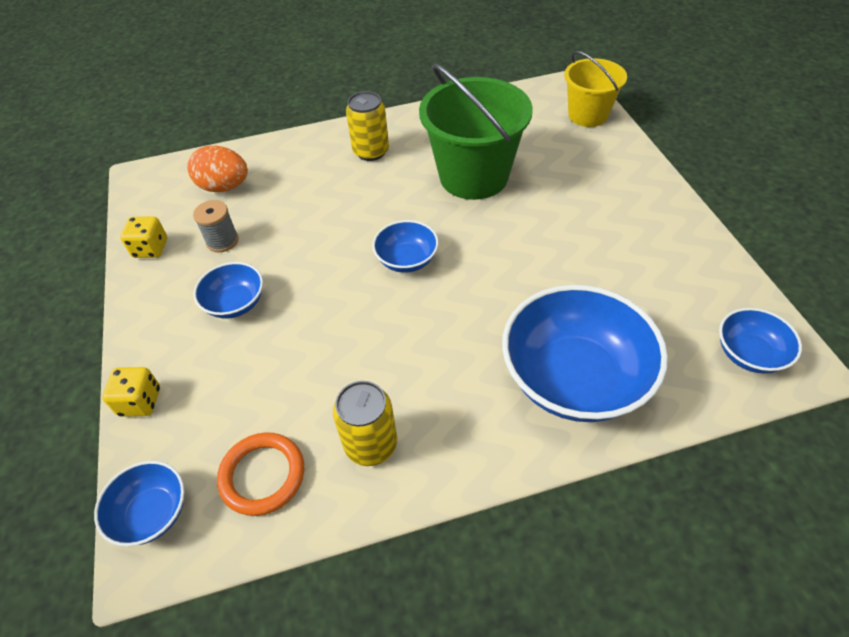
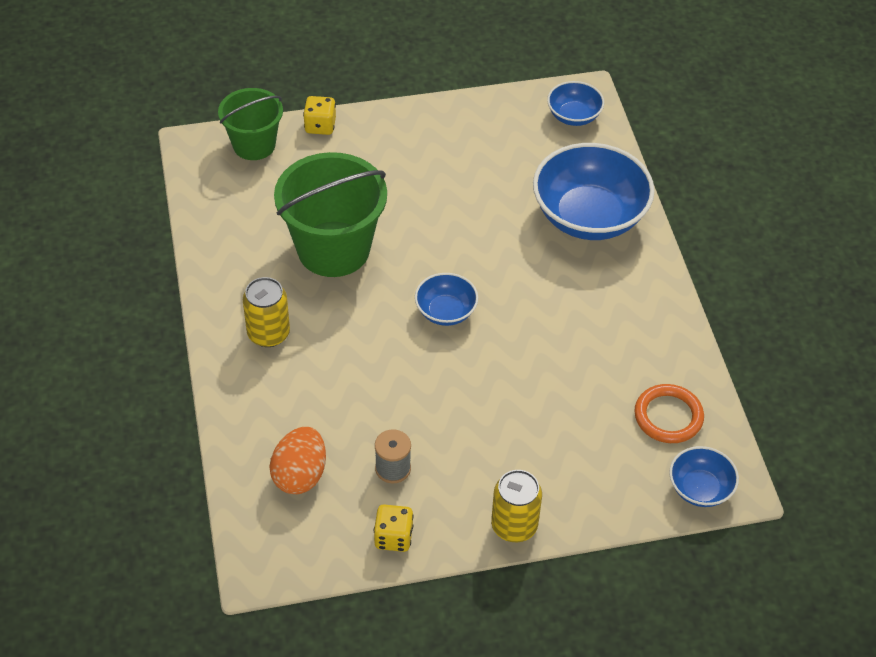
camera: 90 degrees left, 0 degrees up
yellow dice [102,367,160,417] -> yellow dice moved to [303,96,336,135]
blue bowl [193,262,263,319] -> none
yellow can [333,381,397,466] -> yellow can moved to [491,470,542,542]
yellow bucket [564,51,627,127] -> green bucket [218,88,283,160]

